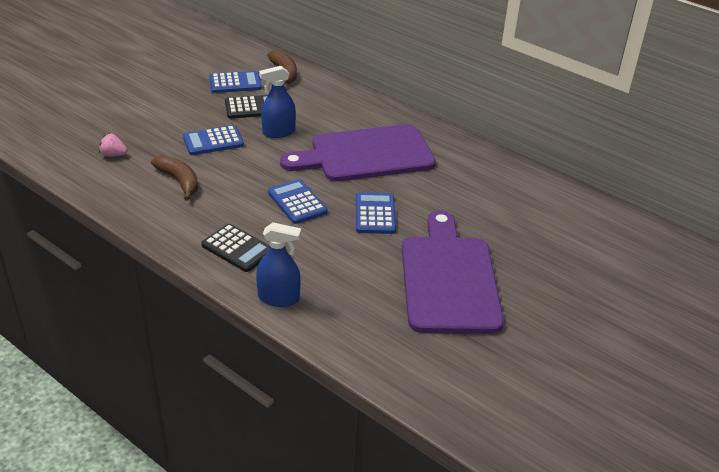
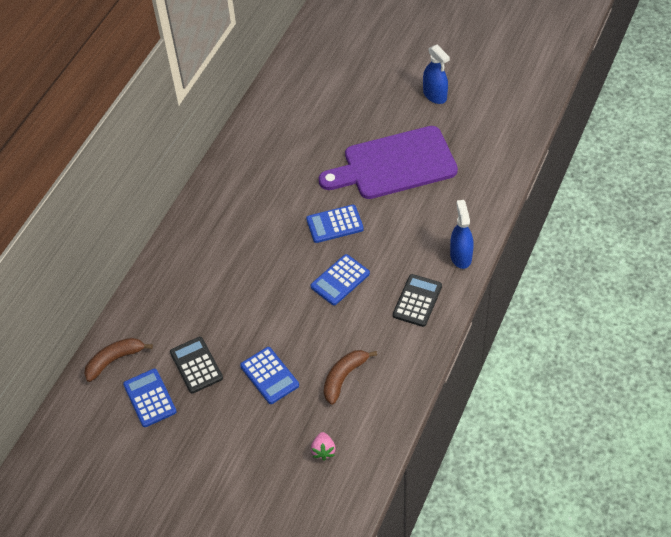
camera: 100 degrees left, 15 degrees up
blue spray bottle [259,66,296,138] -> blue spray bottle moved to [423,45,450,104]
purple cutting board [280,124,436,182] -> none

